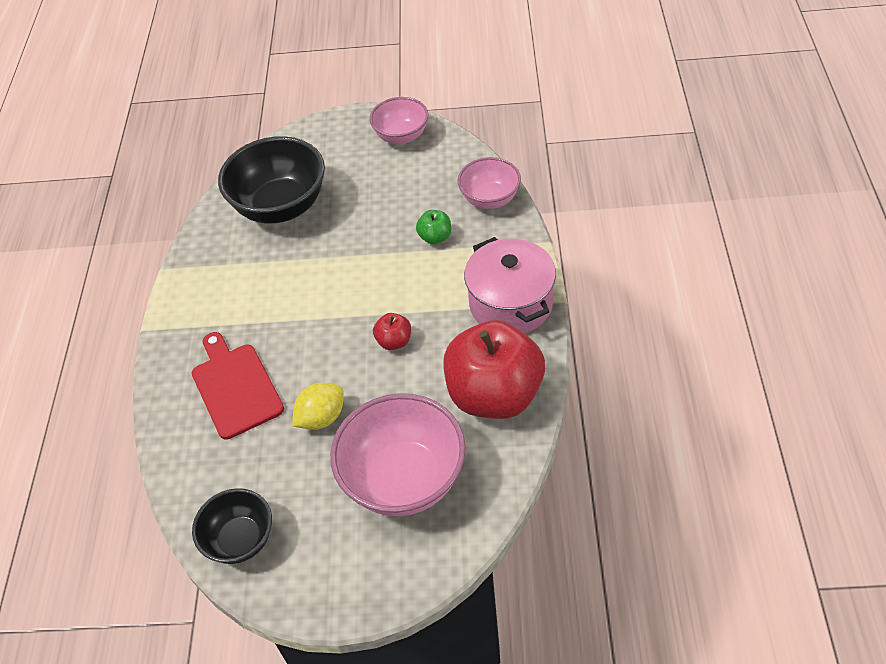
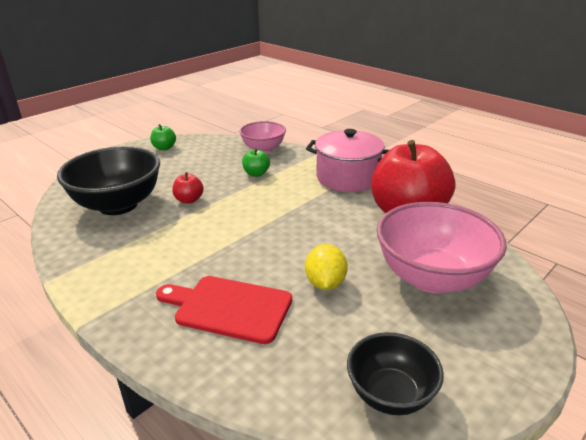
camera: 50 degrees left, 20 degrees down
pink bowl [369,97,428,144] -> green apple [150,124,176,150]
red apple [373,313,411,350] -> red apple moved to [172,172,204,204]

